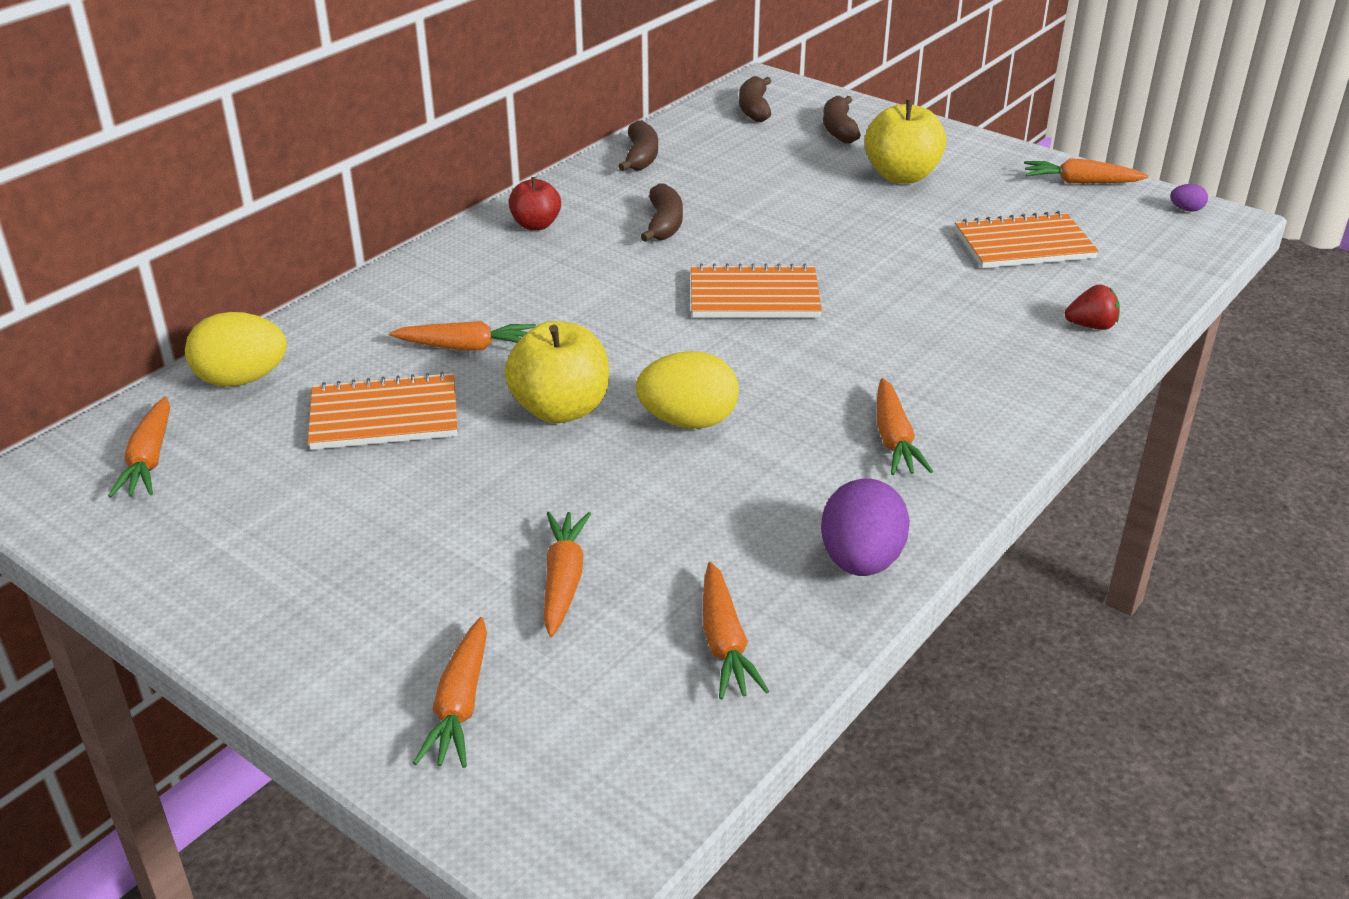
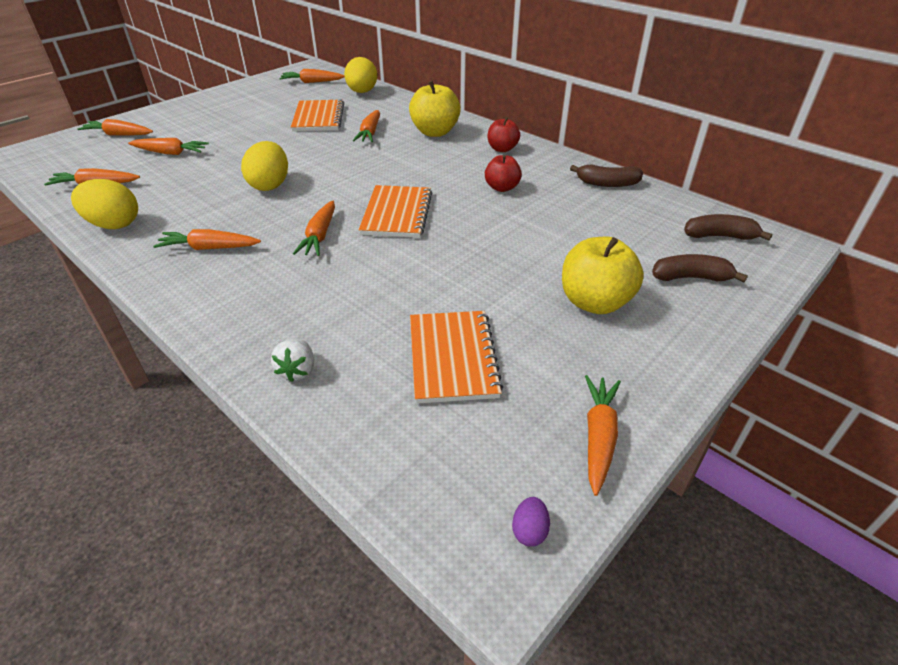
camera: 95 degrees right, 5 degrees up
yellow apple [504,321,609,423] -> yellow apple moved to [409,81,461,137]
brown banana [641,183,683,242] -> red apple [485,155,522,192]
purple egg [821,479,910,576] -> yellow egg [71,179,138,229]
red strawberry [1065,284,1120,330] -> white strawberry [271,339,314,382]
none -> orange carrot [293,200,335,256]

